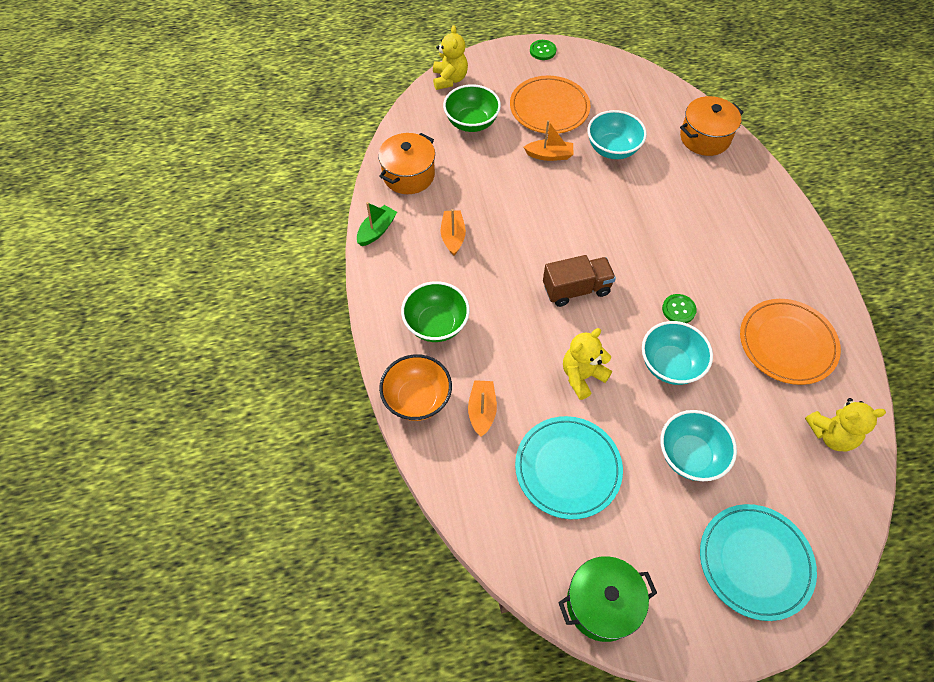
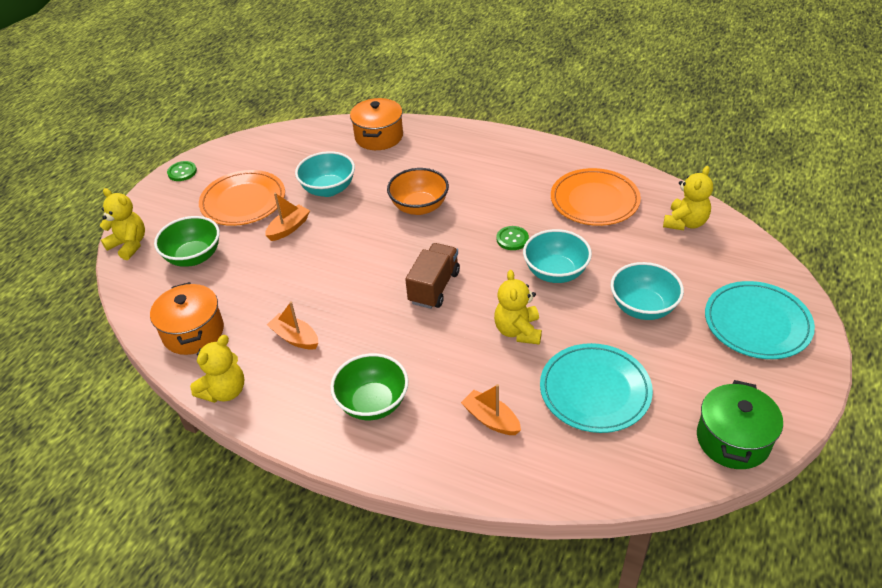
camera: 50 degrees left, 15 degrees down
green boat [357,202,397,246] -> yellow teddy bear [190,335,244,403]
orange bowl [379,354,452,421] -> orange bowl moved to [387,168,449,215]

